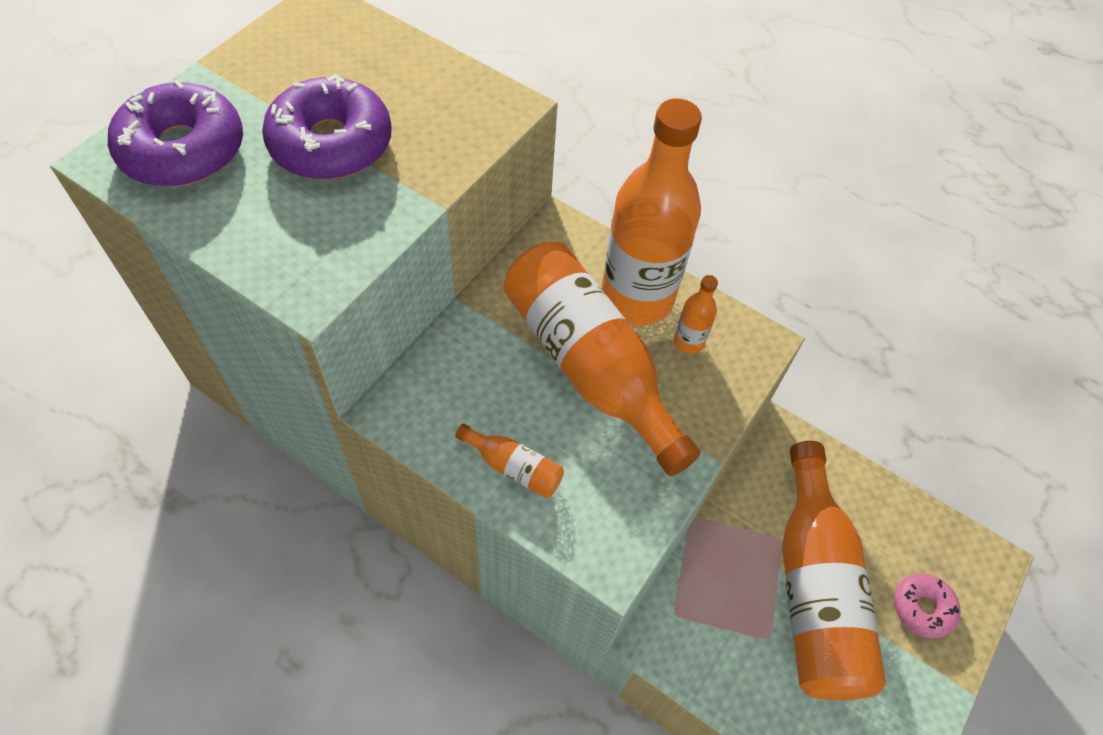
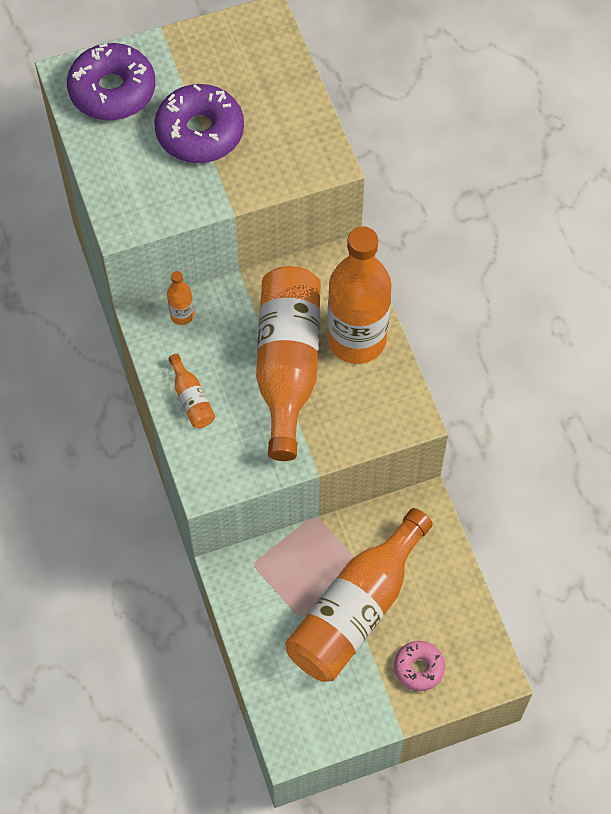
camera: 40 degrees right, 5 degrees up
orange bottle [674,275,718,354] -> orange bottle moved to [167,271,194,325]

